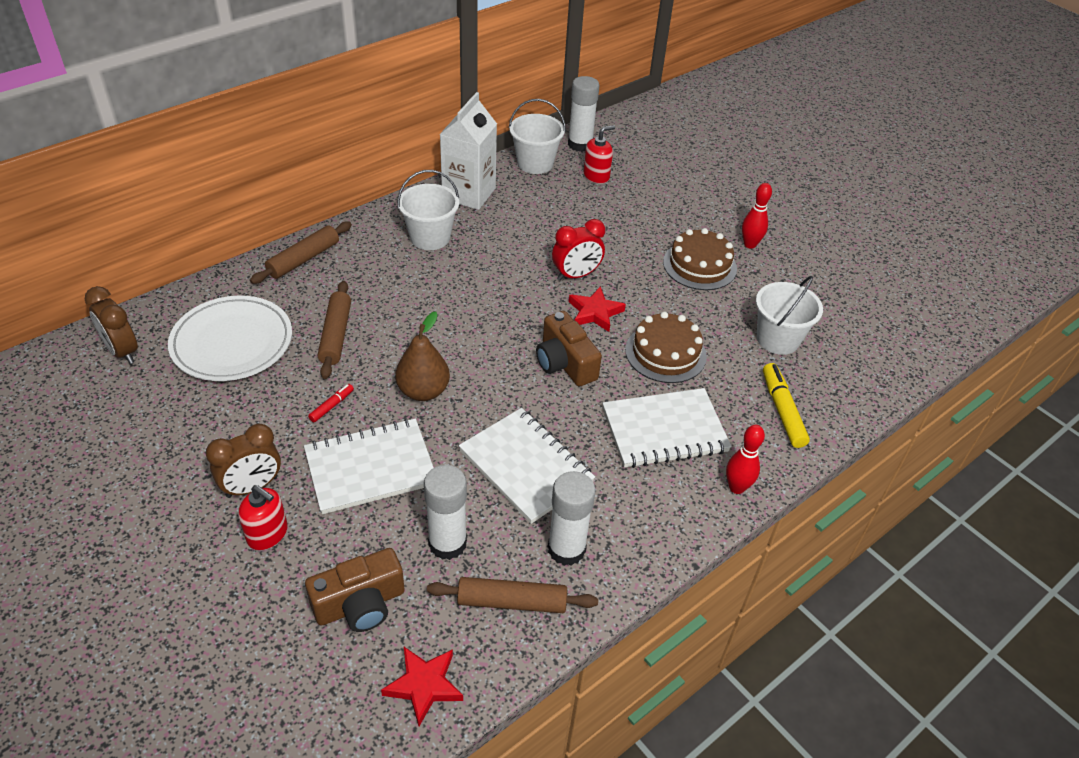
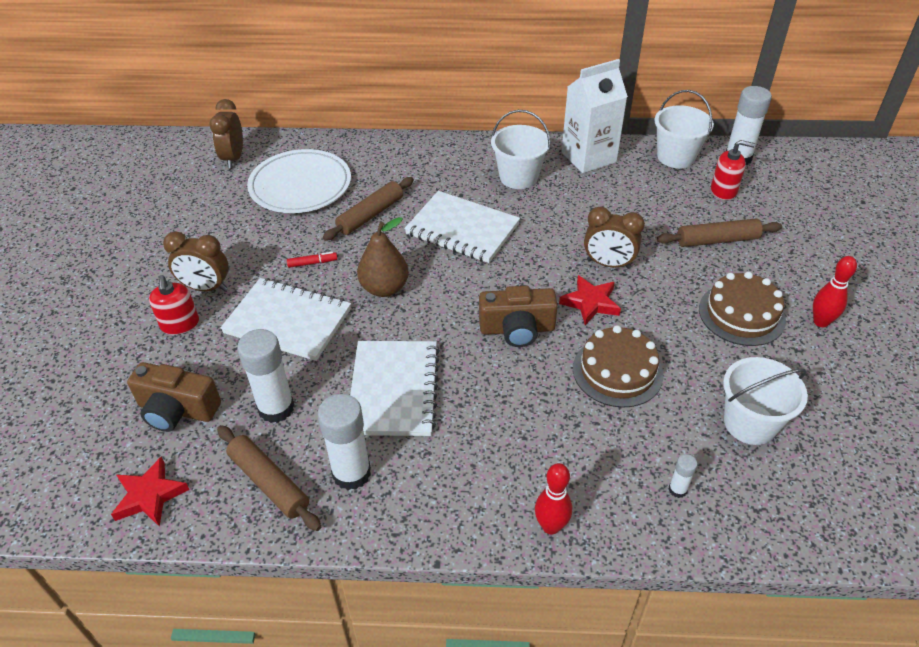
camera: 45 degrees right, 0 degrees up
brown rolling pin [250,222,352,284] -> brown rolling pin moved to [657,219,782,247]
brown camera [536,311,602,387] -> brown camera turned 105 degrees counterclockwise [479,286,558,347]
red clock [552,219,605,281] -> brown clock [584,206,645,269]
white notebook [602,388,732,468] -> white notebook moved to [404,191,520,263]
yellow marker [763,363,810,448] -> white glue stick [669,454,697,498]

